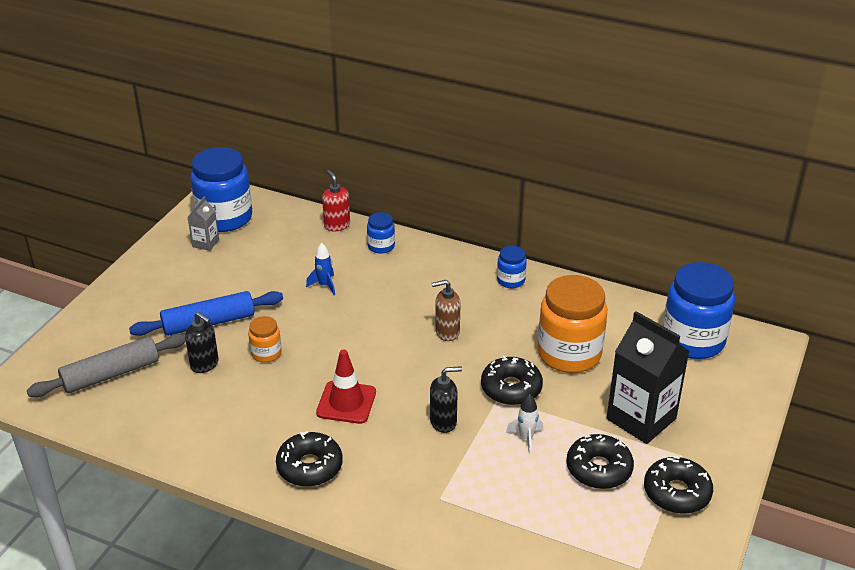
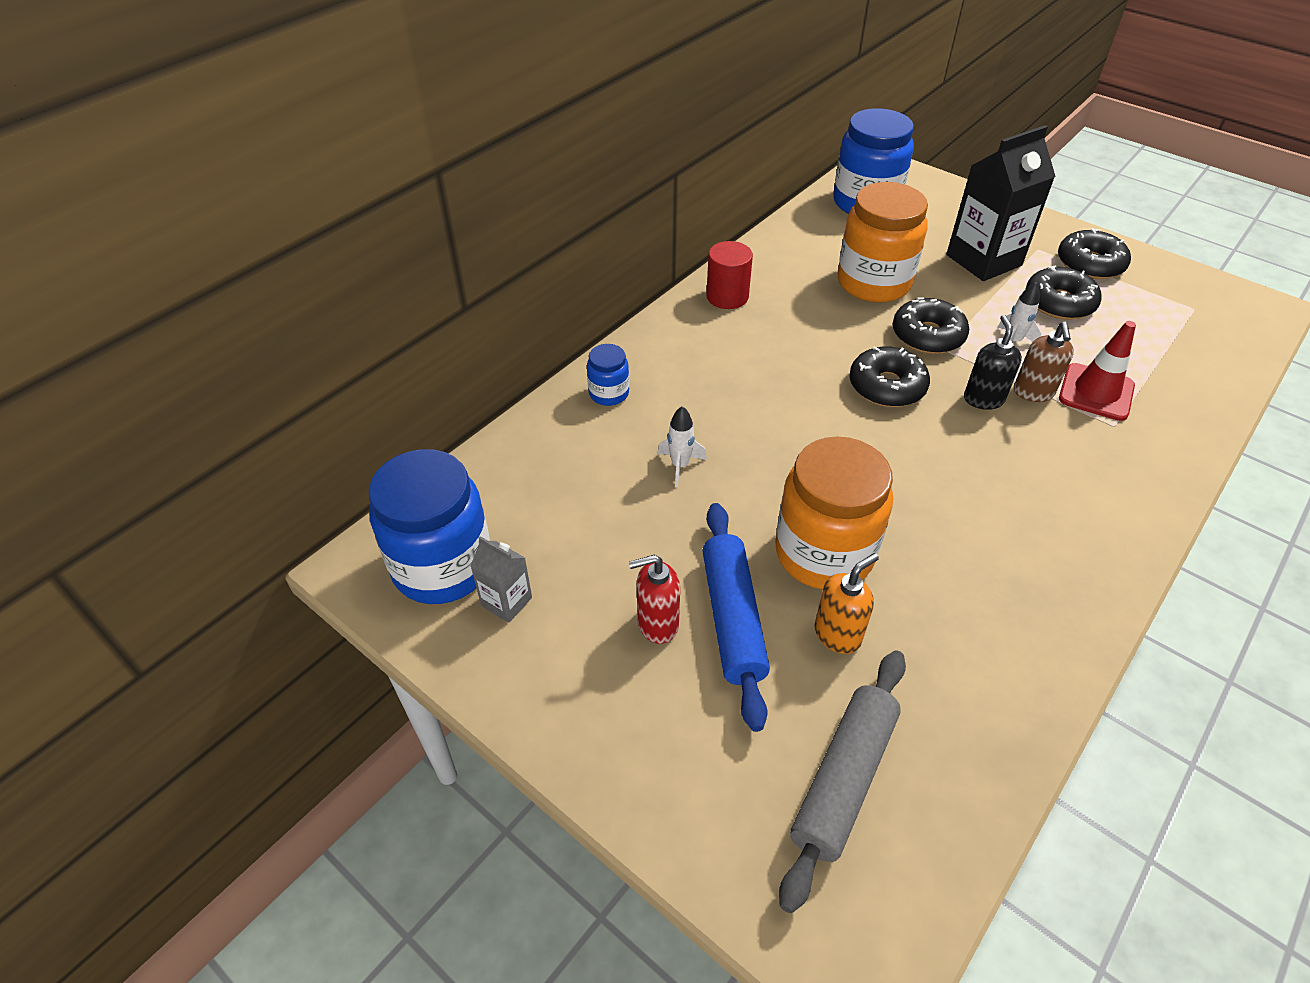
camera: 75 degrees left, 10 degrees up
grey rolling pin [27,333,186,397] -> grey rolling pin turned 45 degrees clockwise [779,650,906,913]
black soap dispenser [185,312,219,373] -> orange soap dispenser [815,553,879,654]
orange jar [248,316,282,362] -> orange jar [775,437,893,589], size x2.10
black donut [276,431,343,487] -> black donut moved to [849,346,930,407]
blue rocket [306,243,335,295] -> white rocket [657,406,707,487]
red traffic cone [316,349,376,424] -> red traffic cone moved to [1059,321,1136,421]
red soap dispenser [322,170,350,231] -> red soap dispenser moved to [629,555,680,644]
brown soap dispenser [432,280,461,341] -> brown soap dispenser moved to [1014,322,1074,402]
blue jar [497,246,527,288] -> red cylinder [706,241,753,309]

